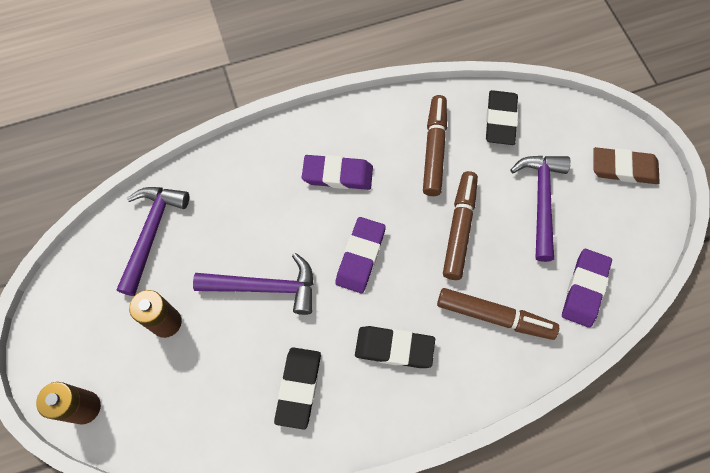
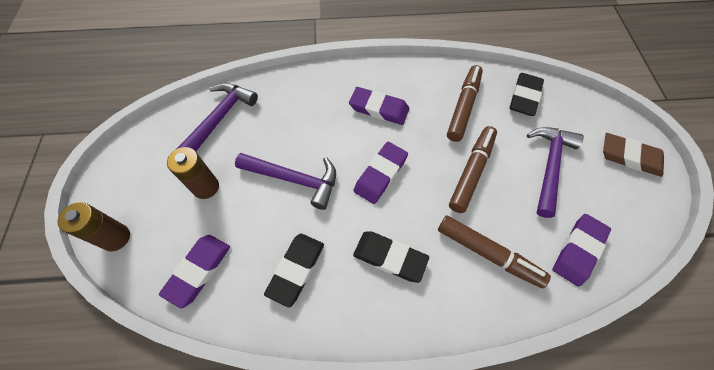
camera: 15 degrees right, 5 degrees down
none -> purple eraser [159,235,230,309]

